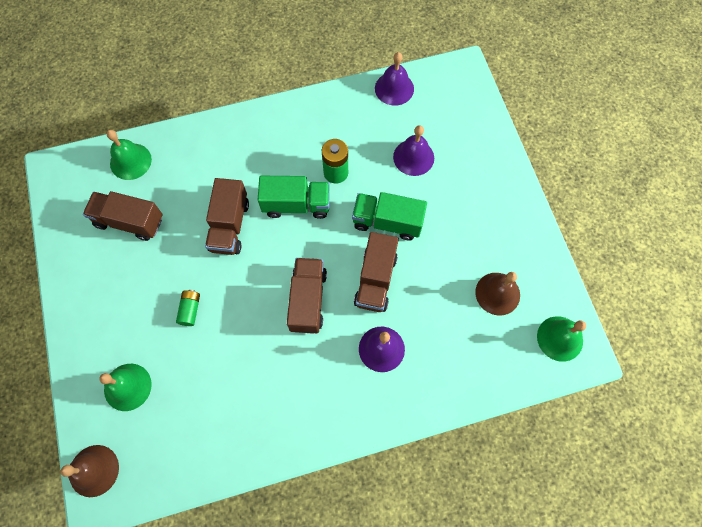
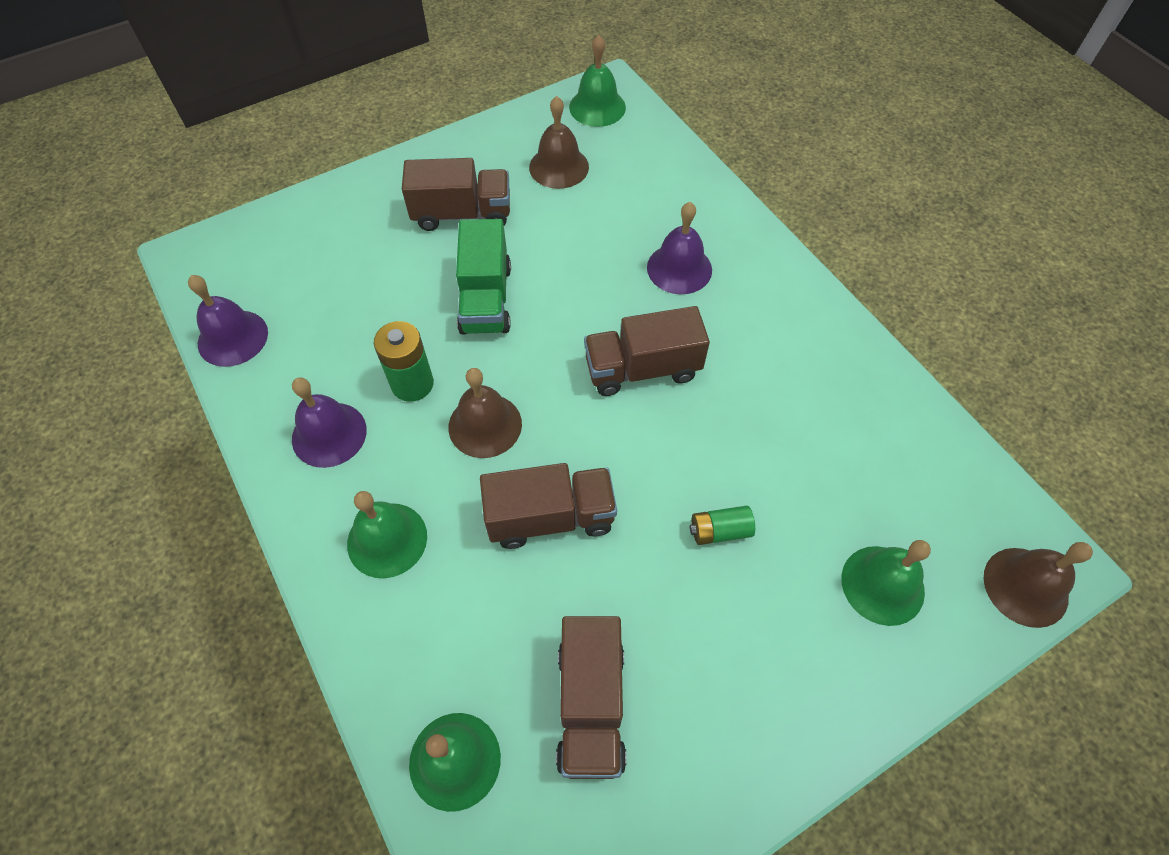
camera: 105 degrees left, 10 degrees down
green truck [258,176,330,219] -> brown bell [448,368,522,458]
brown truck [354,232,399,312] -> brown truck moved to [402,158,510,231]
purple bell [393,125,434,176] -> purple bell moved to [292,377,367,468]
none -> green bell [347,491,427,578]

